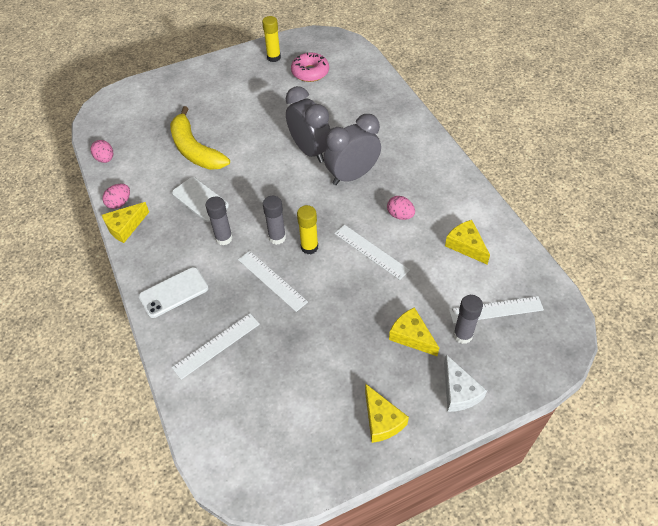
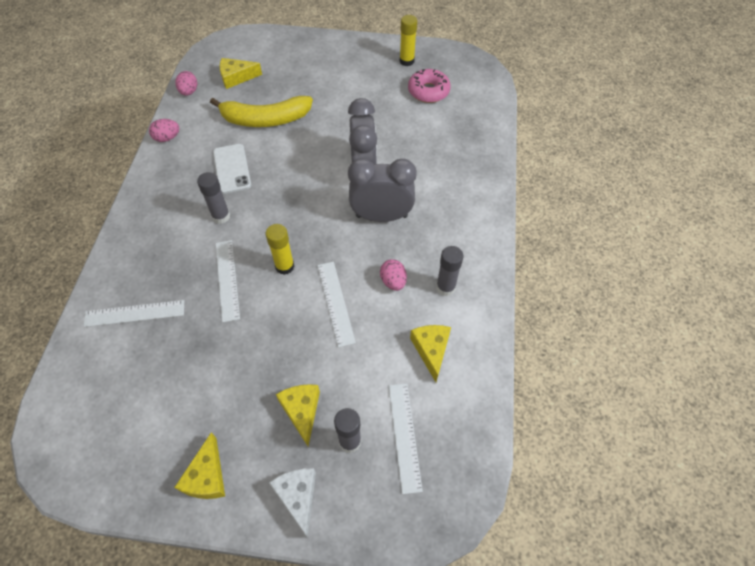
camera: 30 degrees right, 5 degrees up
yellow cheese [102,202,149,243] -> yellow cheese moved to [220,58,262,89]
white phone [139,267,208,318] -> none
yellow banana [170,106,230,170] -> yellow banana turned 90 degrees counterclockwise [210,96,313,127]
grey glue stick [263,196,286,245] -> grey glue stick moved to [436,246,463,296]
white cheese [444,355,487,412] -> white cheese turned 150 degrees clockwise [269,468,316,538]
white ruler [449,296,544,323] -> white ruler turned 60 degrees clockwise [389,384,423,494]

